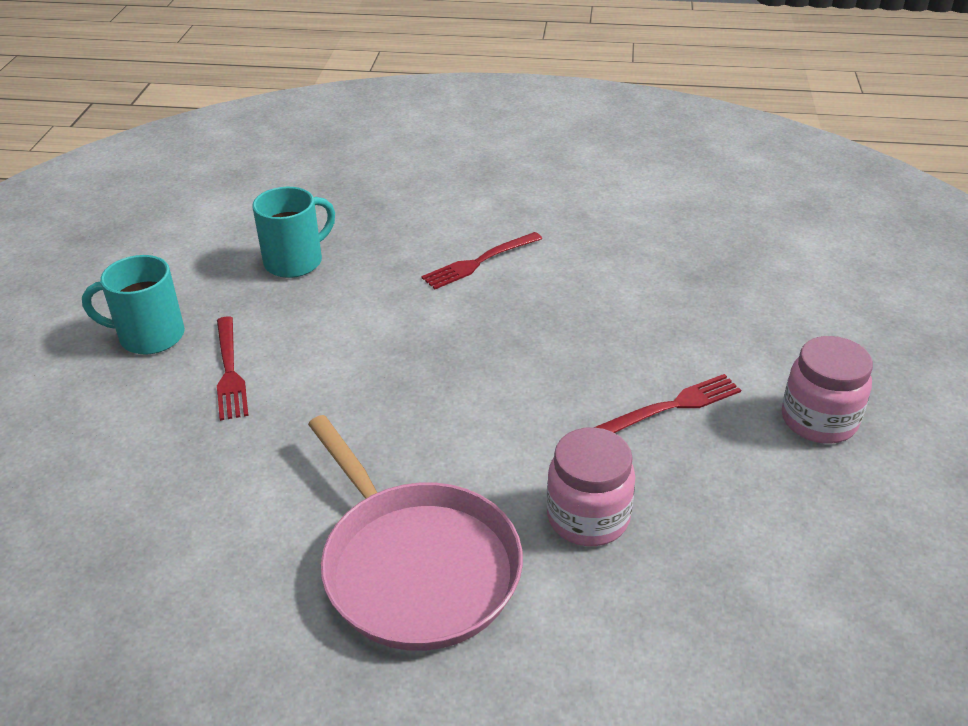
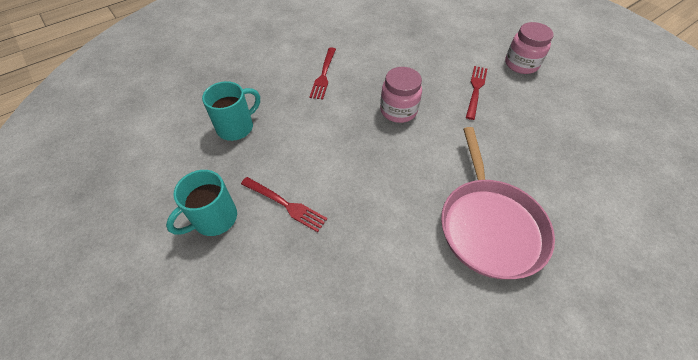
camera: 45 degrees left, 15 degrees up
turquoise mug [253,187,335,278] -> turquoise mug turned 45 degrees clockwise [202,81,260,141]
pink pan [308,415,523,651] -> pink pan turned 75 degrees clockwise [441,127,555,279]
pink jar [546,427,636,546] -> pink jar moved to [380,67,422,123]

